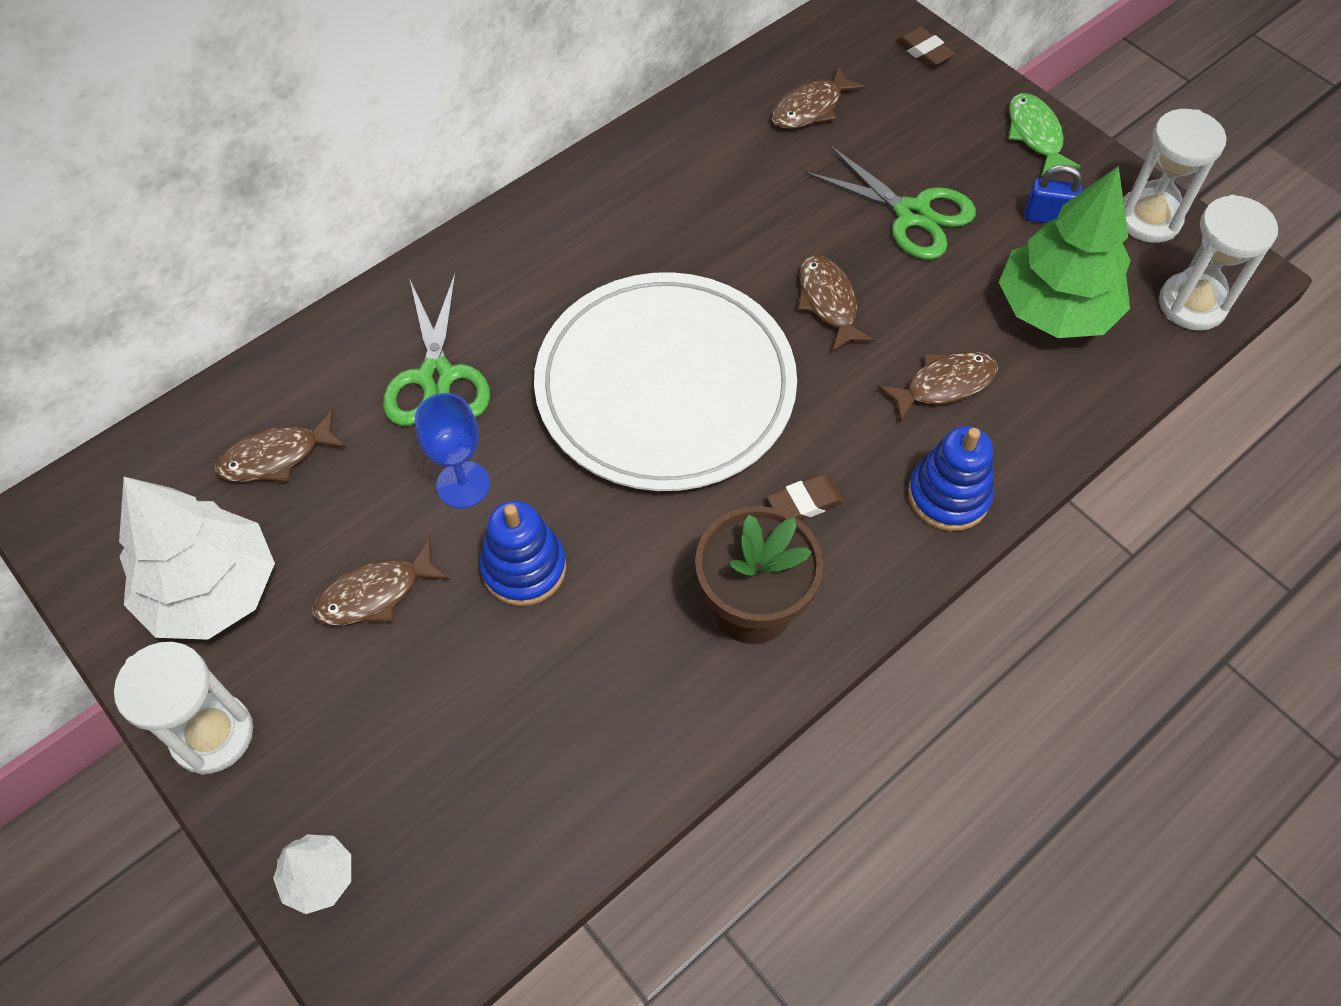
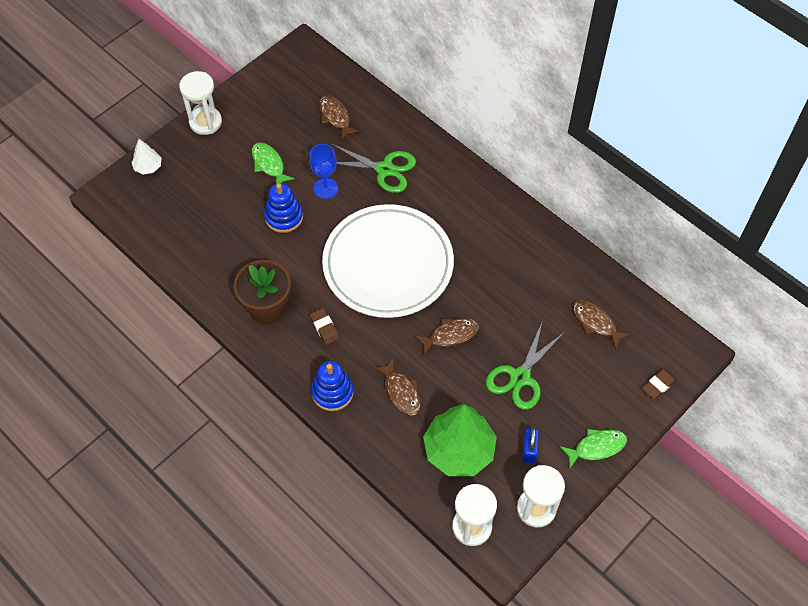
camera: 85 degrees right, 0 degrees up
white tree [119,477,275,640] -> none
brown fish [312,539,450,625] -> green fish [252,142,295,184]
green scissors [383,273,490,426] -> green scissors turned 150 degrees counterclockwise [332,144,416,193]

